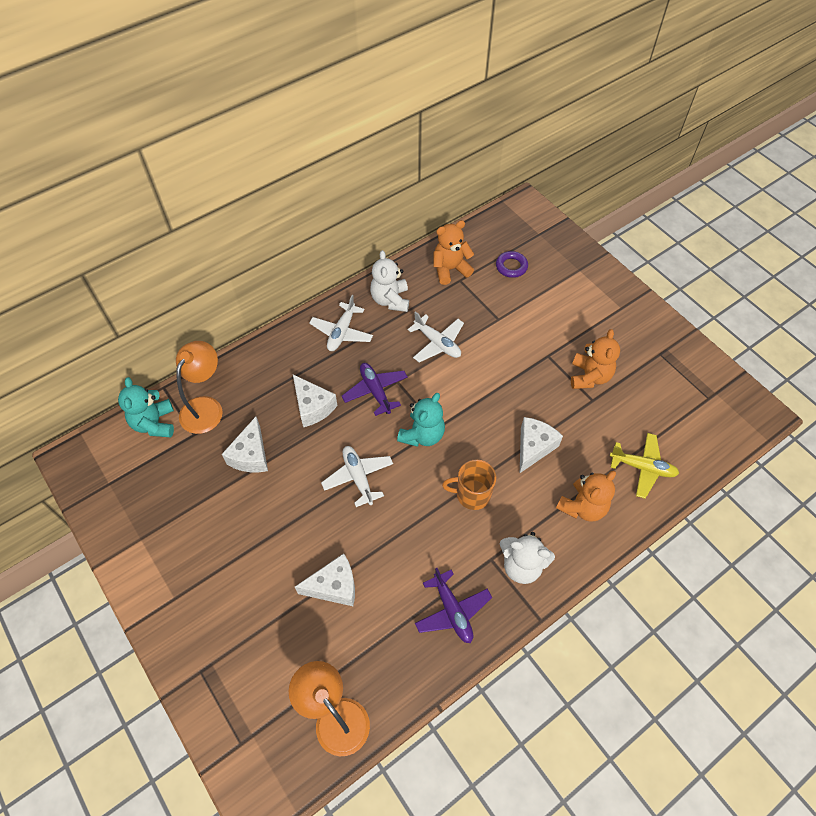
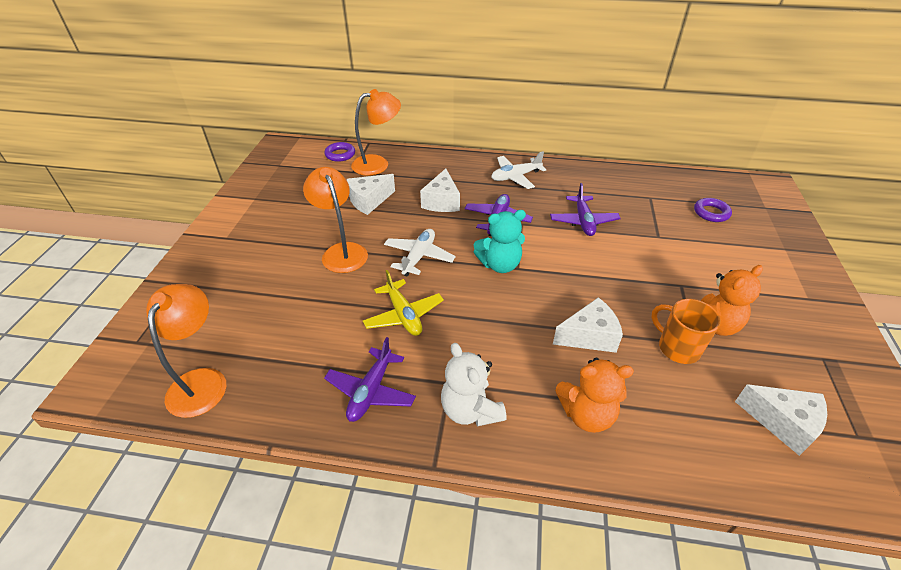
camera: 45 degrees right, 15 degrees down
turquoise teddy bear [118,377,174,437] -> purple ring [324,142,355,162]
white cheese [295,553,355,606] -> white cheese moved to [735,384,827,456]
white teddy bear [370,250,409,312] -> none
white plane [408,311,464,362] -> purple plane [550,183,621,236]
orange teddy bear [433,220,474,285] -> none
orange mug [442,460,496,510] -> orange mug moved to [651,299,721,364]
yellow plane [610,433,679,499] -> yellow plane moved to [363,270,444,336]
none -> orange lamp [303,167,368,273]

